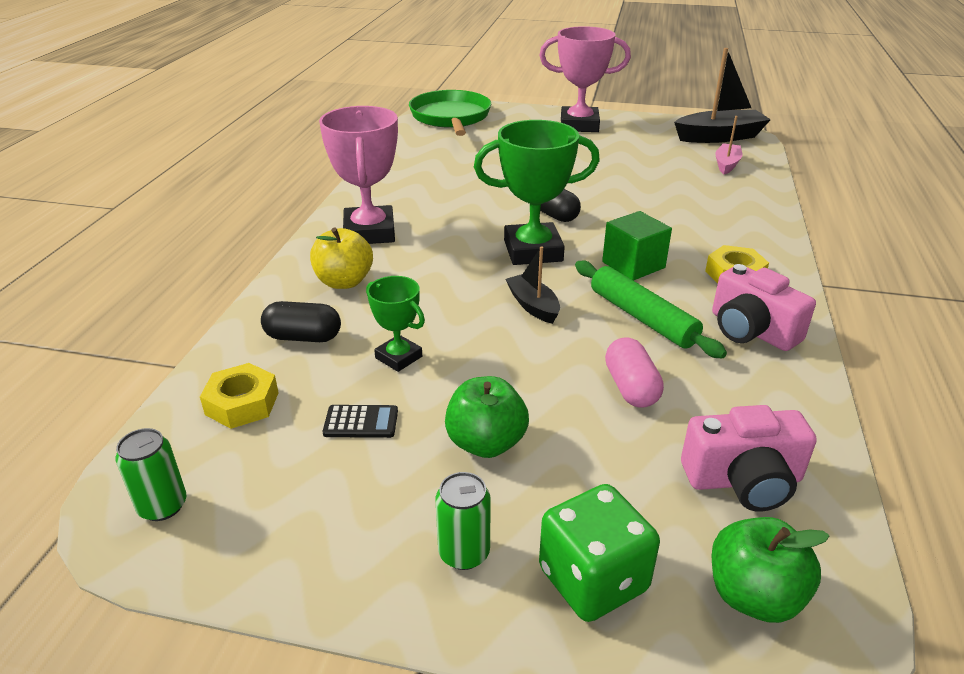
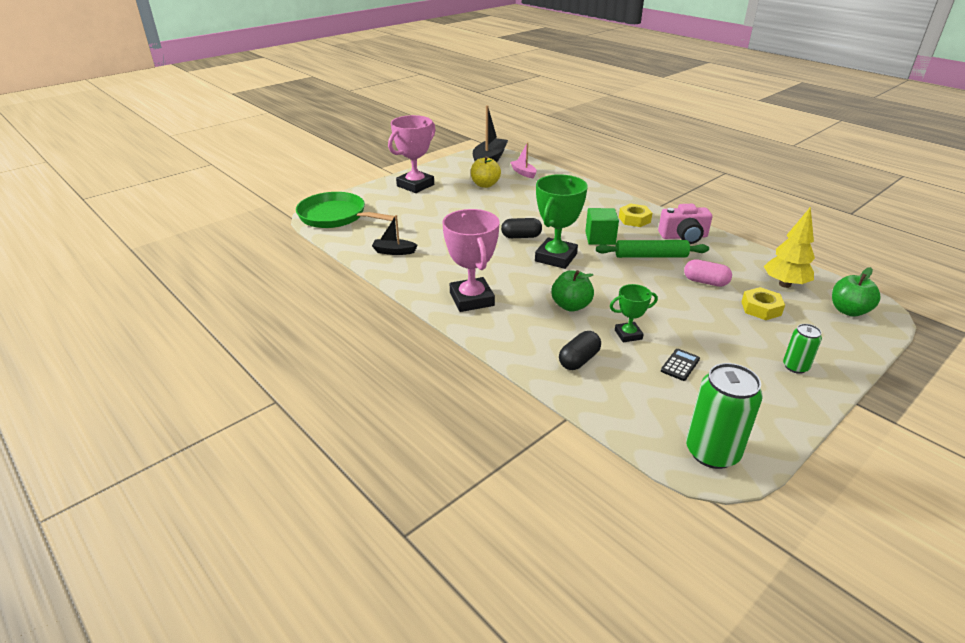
camera: 55 degrees left, 0 degrees up
green can [116,428,186,521] -> green can [686,363,763,469], size x1.81
yellow nut [200,363,279,429] -> yellow nut moved to [741,287,785,320]
yellow apple [310,228,373,289] -> yellow apple moved to [471,156,501,188]
pink trophy [319,106,398,244] -> pink trophy turned 45 degrees clockwise [442,209,500,312]
green apple [445,376,529,458] -> green apple moved to [551,270,594,312]
black boat [506,246,560,324] -> black boat moved to [372,215,418,255]
green dice [539,484,660,622] -> none
pink camera [681,405,817,512] -> yellow tree [764,207,815,288]

